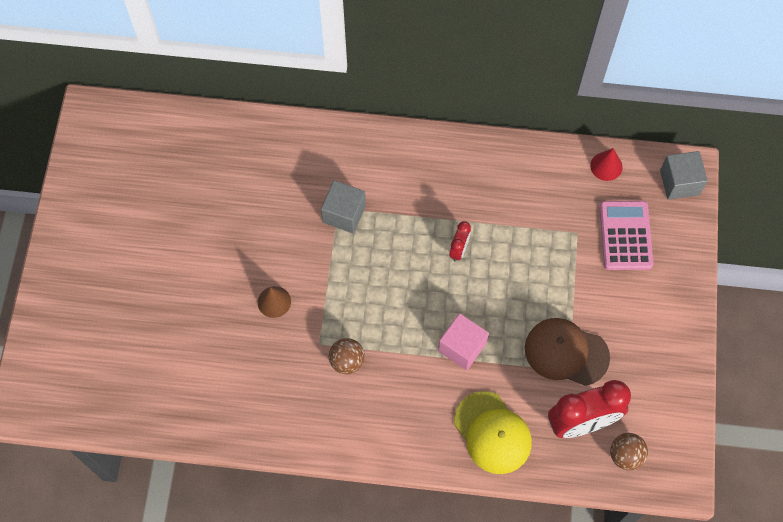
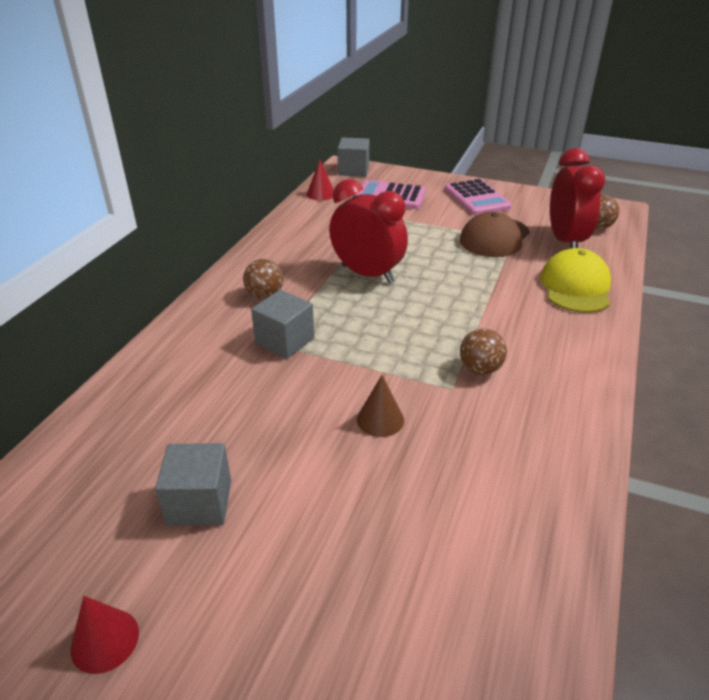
camera: 75 degrees left, 30 degrees down
pink cube [438,313,489,370] -> none
red clock [449,221,471,262] -> red clock [329,179,408,283], size x2.11
yellow cap [454,391,532,474] -> yellow cap turned 60 degrees counterclockwise [540,248,611,313]
none -> red cone [70,596,139,674]
none -> grey cube [155,443,231,526]
none -> brown ball [243,259,283,299]
none -> pink calculator [445,179,512,216]

